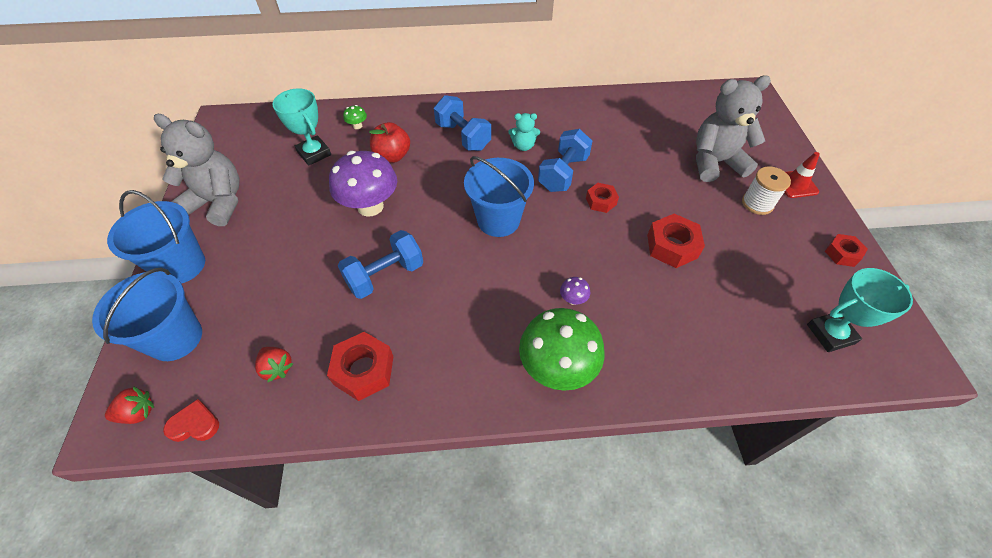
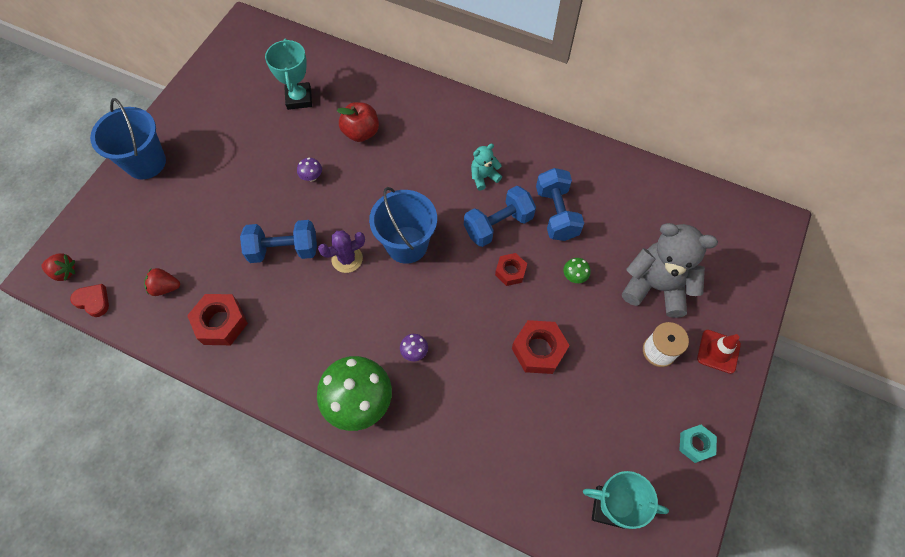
camera: 30 degrees right, 10 degrees up
blue bucket [92,267,202,361] -> none
grey teddy bear [154,114,239,226] -> none
red strawberry [255,347,293,382] -> red strawberry turned 105 degrees clockwise [144,268,180,296]
purple mushroom [329,151,397,217] -> purple mushroom [297,158,322,181], size x0.41
green mushroom [343,105,367,129] -> green mushroom moved to [563,258,591,283]
blue dumbbell [434,95,491,151] -> blue dumbbell moved to [536,168,584,241]
turquoise teddy bear [508,113,540,151] -> turquoise teddy bear turned 120 degrees clockwise [471,144,502,190]
red nut [825,234,868,267] -> turquoise nut [679,425,717,463]
none -> purple cactus [318,230,365,273]

